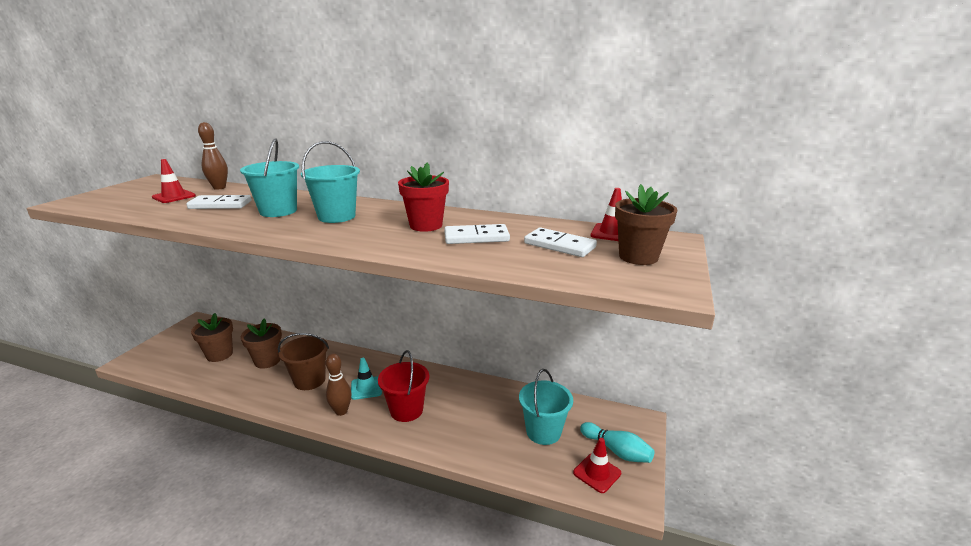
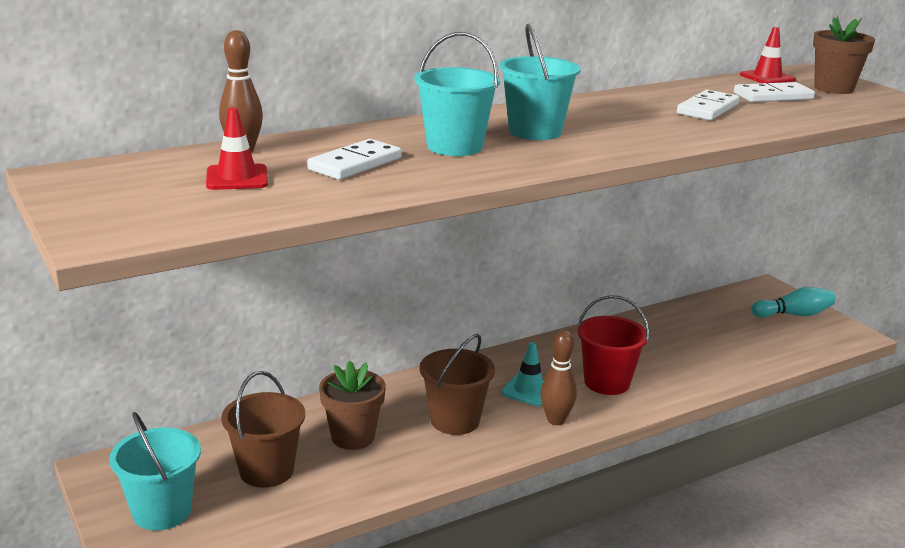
camera: 50 degrees left, 0 degrees up
brown flower pot [191,313,233,362] -> brown bucket [221,371,305,488]
red flower pot [398,163,449,232] -> none
turquoise bucket [519,369,573,445] -> turquoise bucket moved to [109,412,201,531]
red traffic cone [573,438,621,493] -> none

